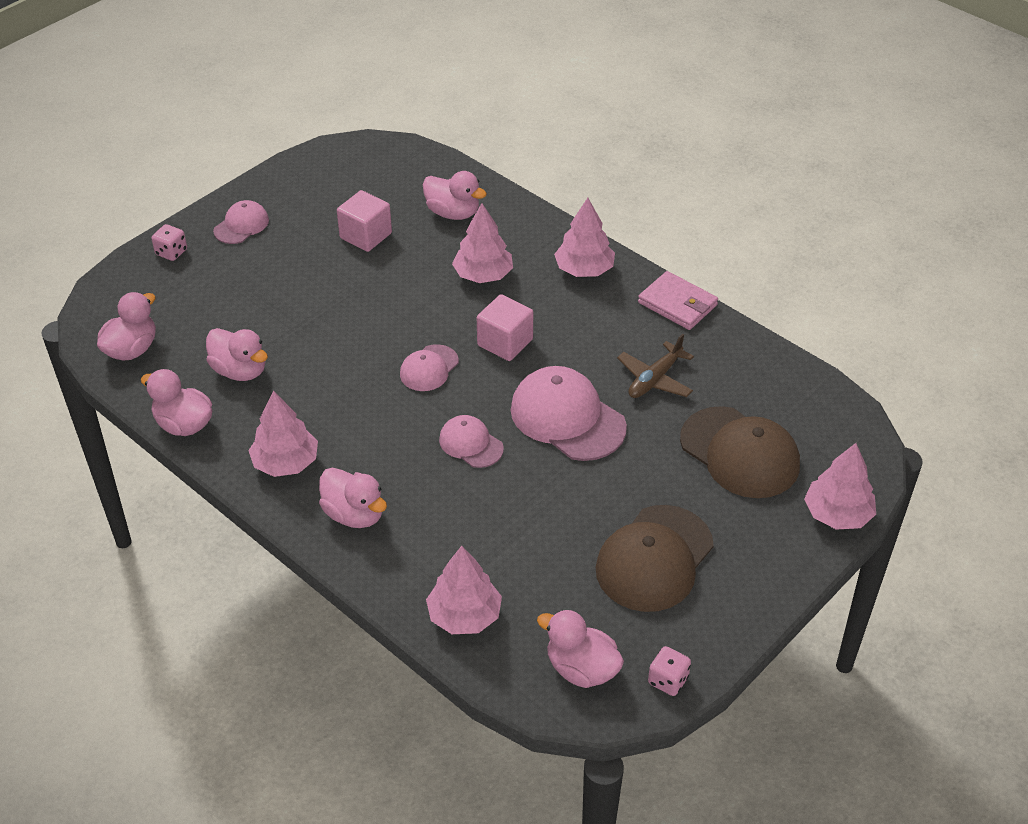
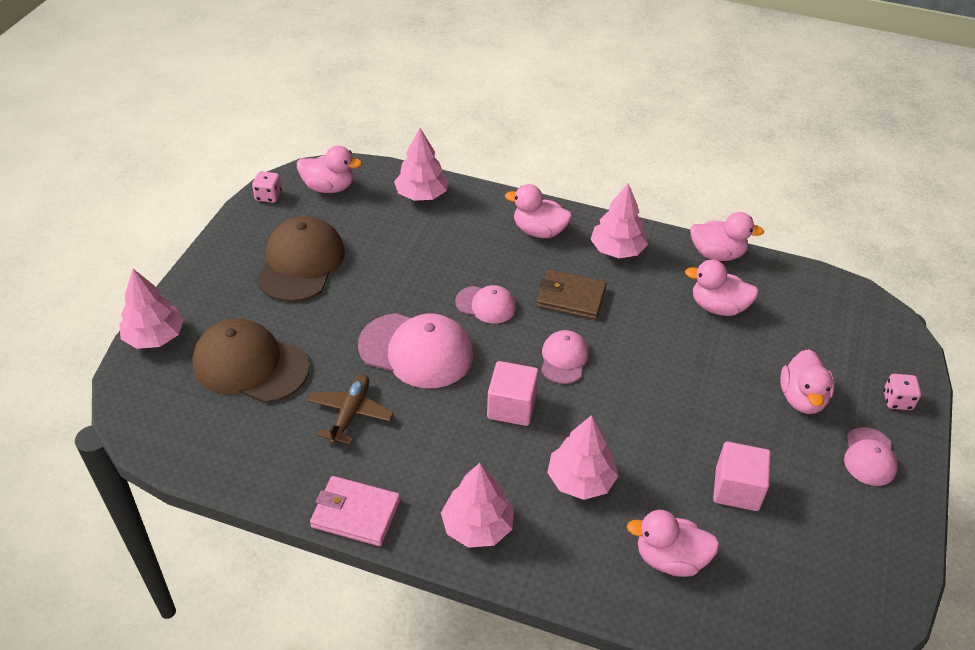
camera: 155 degrees right, 0 degrees up
pink duck [97,292,156,360] -> pink duck moved to [780,349,834,414]
none -> brown wallet [536,269,607,320]

